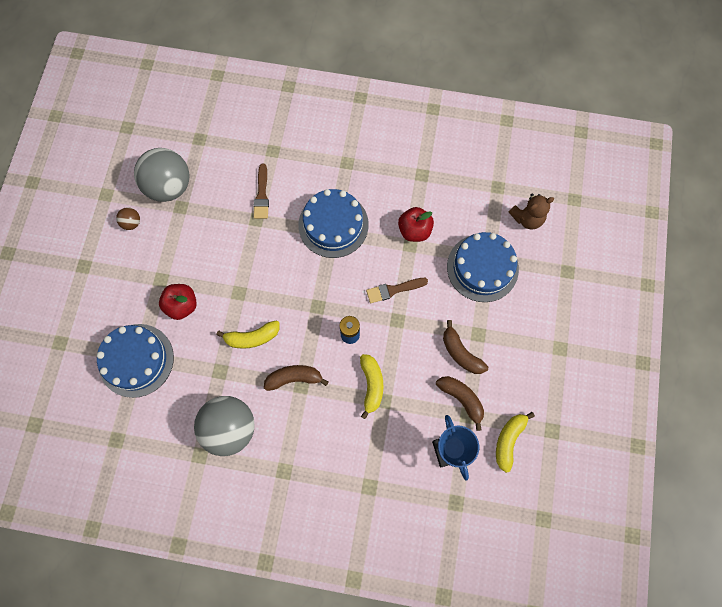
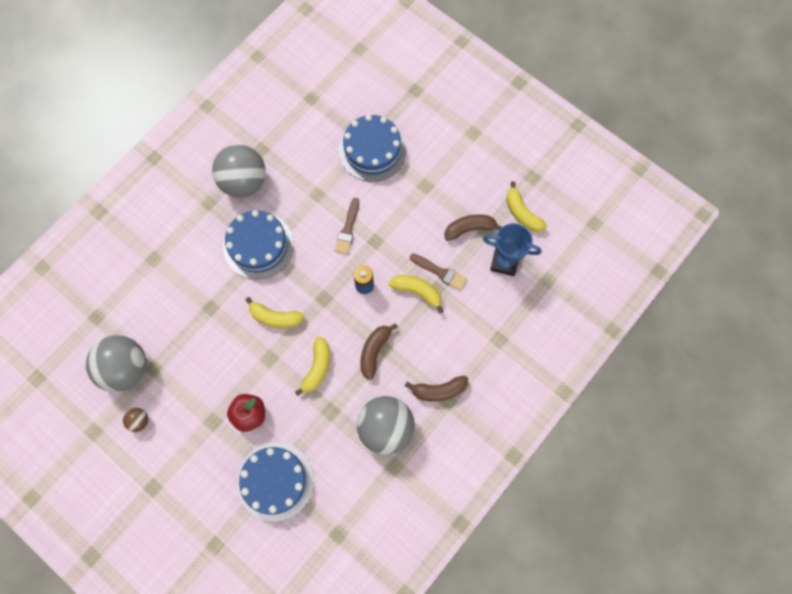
camera: 60 degrees left, 0 degrees up
brown brush [254,164,269,219] -> brown brush moved to [410,254,467,290]
red apple [398,207,434,242] -> none
brown banana [443,320,488,374] -> brown banana moved to [405,376,468,402]
brown teddy bear [509,194,554,229] -> none
none -> grey ball [212,144,266,198]
none -> yellow banana [245,297,305,328]

